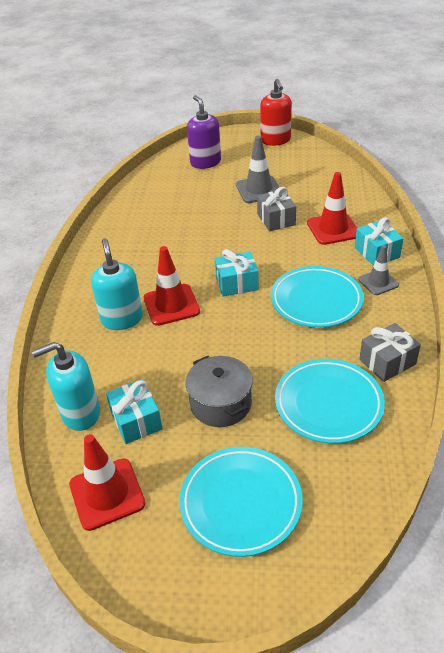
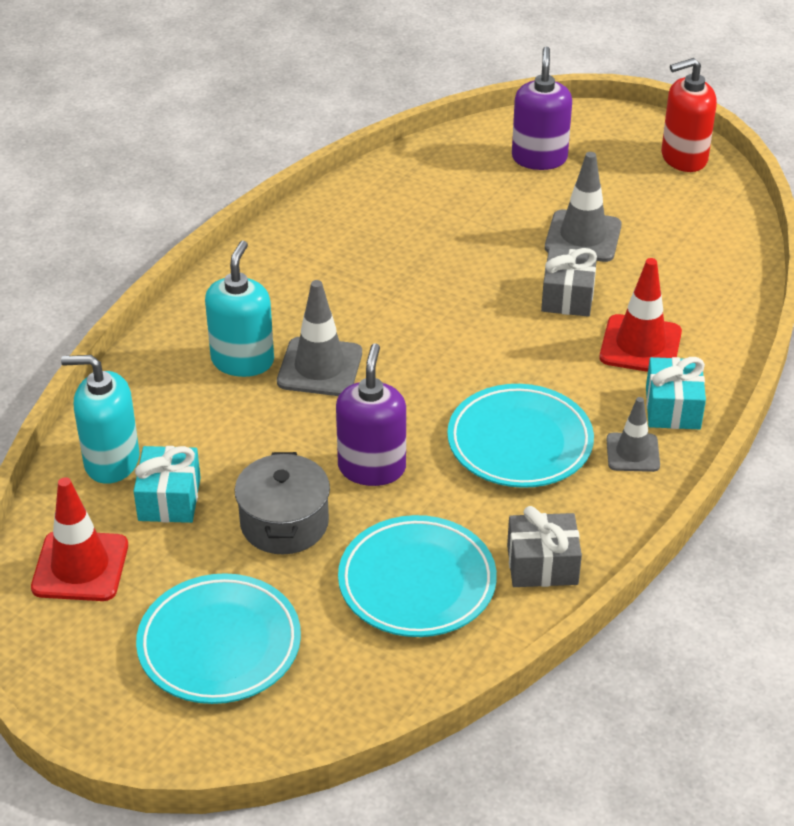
camera: 25 degrees right, 0 degrees up
red traffic cone [144,246,200,326] -> grey traffic cone [277,280,362,396]
turquoise gift [215,249,259,296] -> none
red soap dispenser [260,79,292,146] -> red soap dispenser turned 60 degrees clockwise [661,58,717,172]
none -> purple soap dispenser [336,343,406,486]

